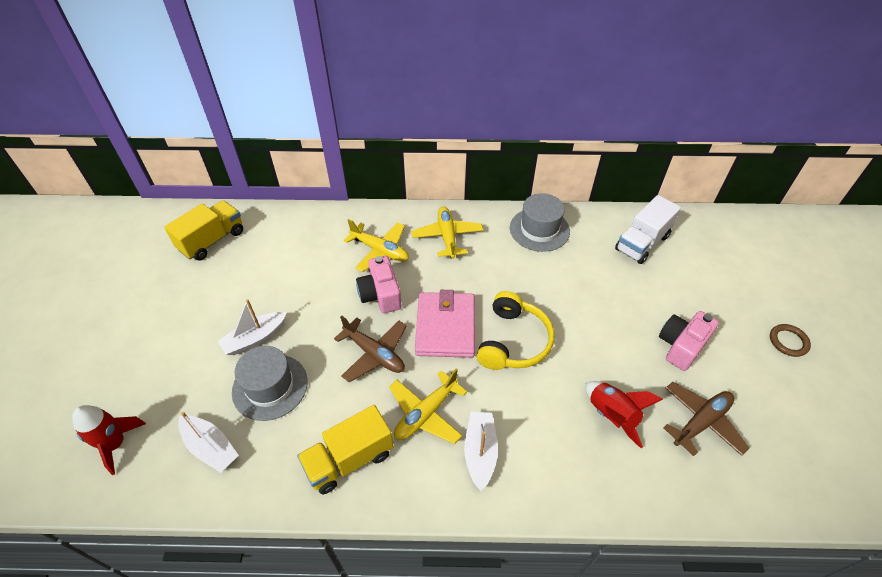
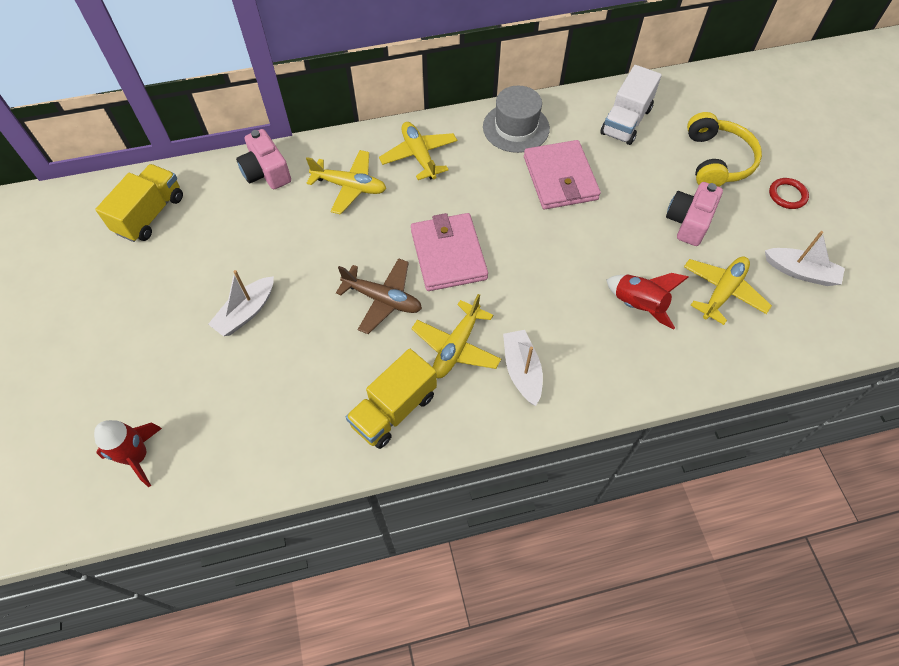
camera: 15 degrees left, 10 degrees up
white boat [178,412,239,473] -> white boat moved to [765,231,845,286]
grey hat [232,346,308,421] -> none
pink camera [356,256,402,313] -> pink camera moved to [236,129,291,189]
yellow headphones [477,291,555,370] -> yellow headphones moved to [687,112,762,187]
brown plane [663,382,749,456] -> yellow plane [684,256,772,325]
brown ring [770,324,811,357] -> red ring [769,178,809,209]
none -> pink wallet [524,140,601,209]

